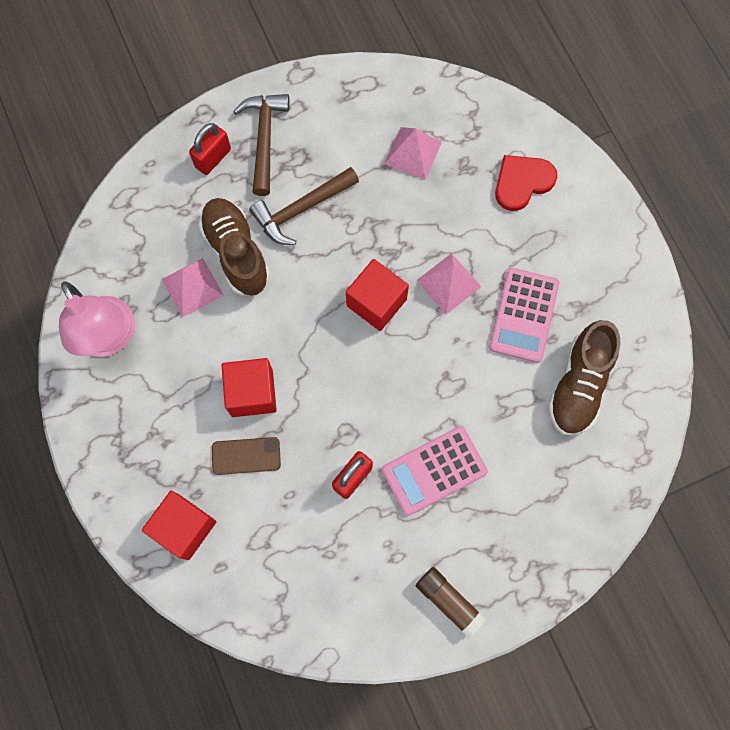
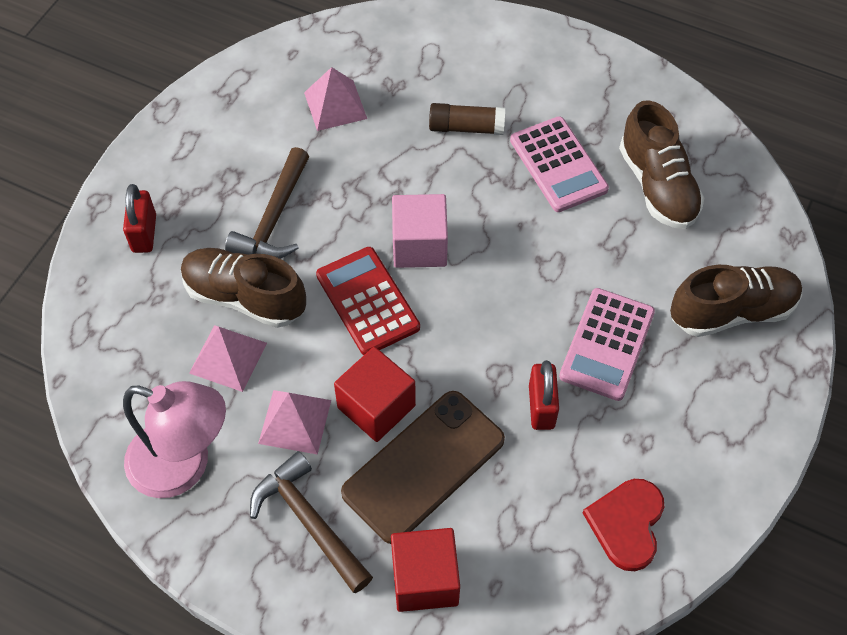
camera: 40 degrees left, 15 degrees down
brown phone [212,437,281,475] -> brown phone [341,391,505,544], size x1.91
brown hammer [233,94,290,196] -> brown hammer moved to [250,451,373,593]
red cube [346,259,409,331] -> pink cube [392,194,448,268]
pink pyramid [416,253,481,314] -> pink pyramid moved to [258,390,331,455]
brown glue stick [416,567,486,638] -> brown glue stick moved to [429,103,505,135]
red heart [495,155,557,211] -> red heart moved to [583,479,664,571]
none -> red calculator [316,247,420,355]
none -> brown shoe [670,265,802,337]

